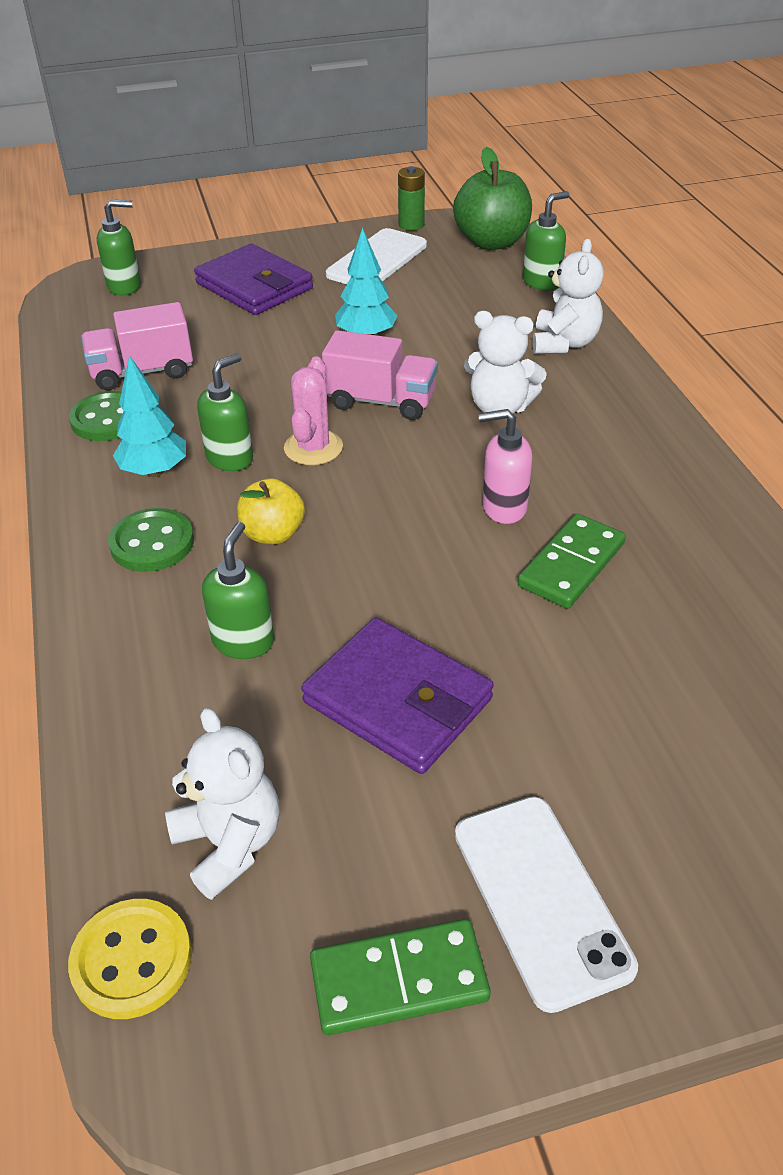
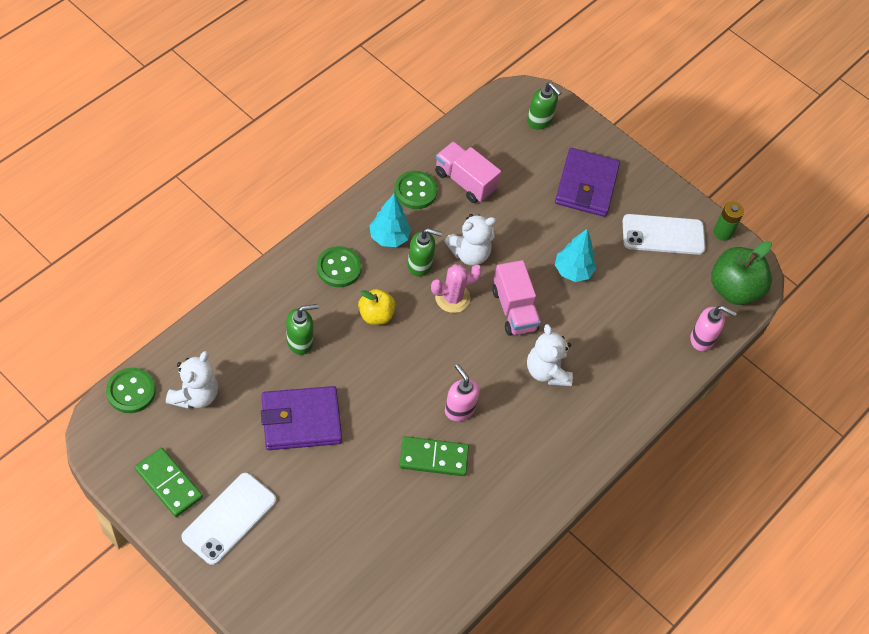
camera: 50 degrees right, 15 degrees up
yellow button [68,899,192,1019] -> green button [106,368,156,413]
purple wallet [301,618,494,774] -> purple wallet turned 75 degrees clockwise [261,386,342,450]
green soap dispenser [523,191,569,291] -> pink soap dispenser [690,306,737,351]
white teddy bear [533,239,604,354] -> white teddy bear moved to [444,214,496,266]

